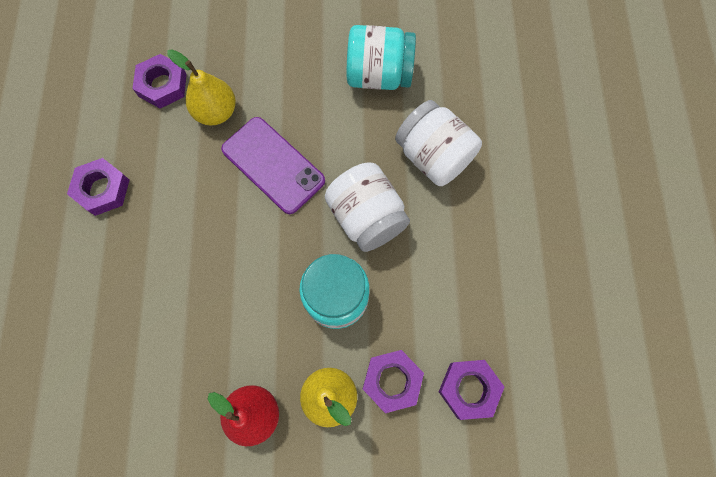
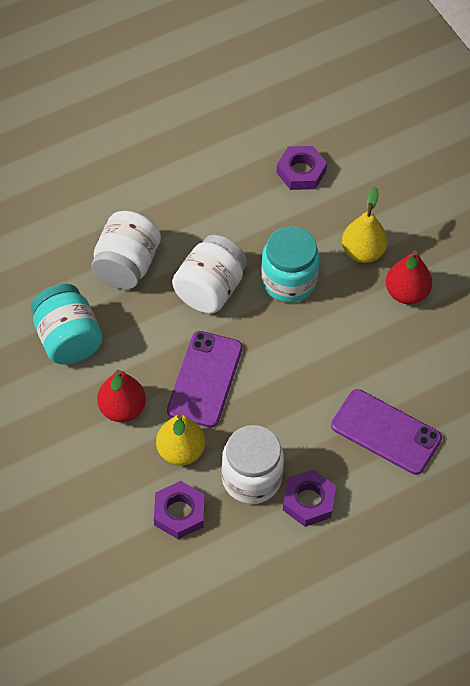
camera: 120 degrees left, 15 degrees down
purple nut [363,350,424,413] -> none
none -> red pear [97,370,146,422]
none -> white jar [221,425,284,504]
none -> purple phone [331,389,442,475]

